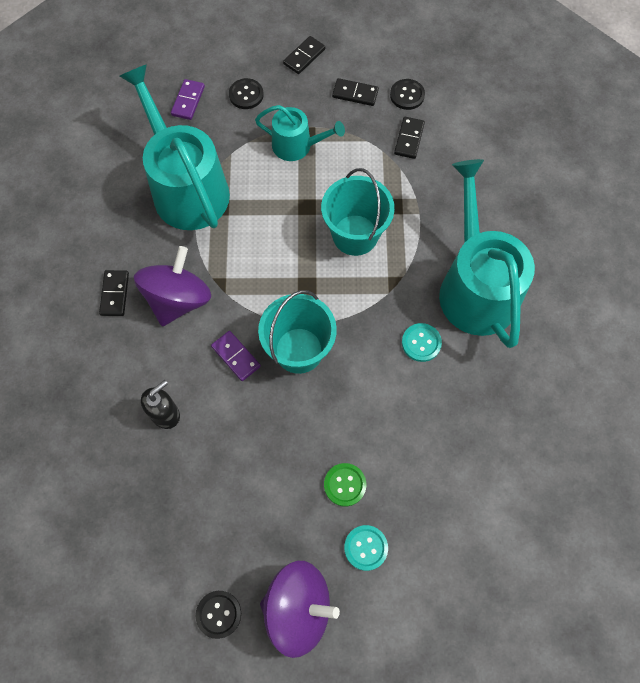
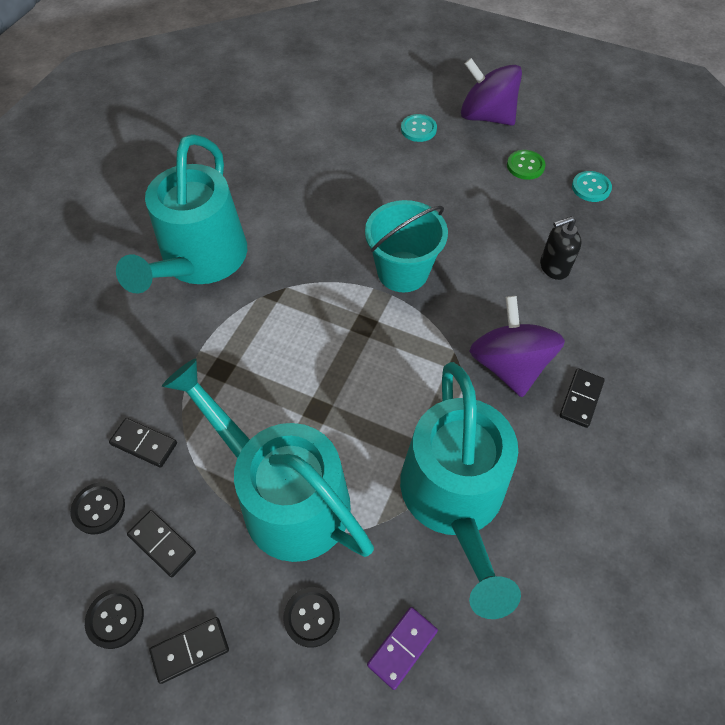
camera: 155 degrees left, 10 degrees down
purple spinning top [134,246,211,326] -> purple spinning top turned 120 degrees clockwise [470,296,565,397]
black button [196,591,241,639] -> black button moved to [85,588,144,649]
purple domino [211,331,261,381] -> none
turquoise watering can [255,105,345,161] -> turquoise watering can [162,358,374,562], size x1.89
turquoise bucket [321,168,395,256] -> none
green button [324,463,366,507] -> green button moved to [507,150,546,180]
black domino [394,117,425,159] -> black domino turned 75 degrees clockwise [109,418,177,468]
turquoise button [402,323,442,362] -> turquoise button moved to [572,171,612,202]

